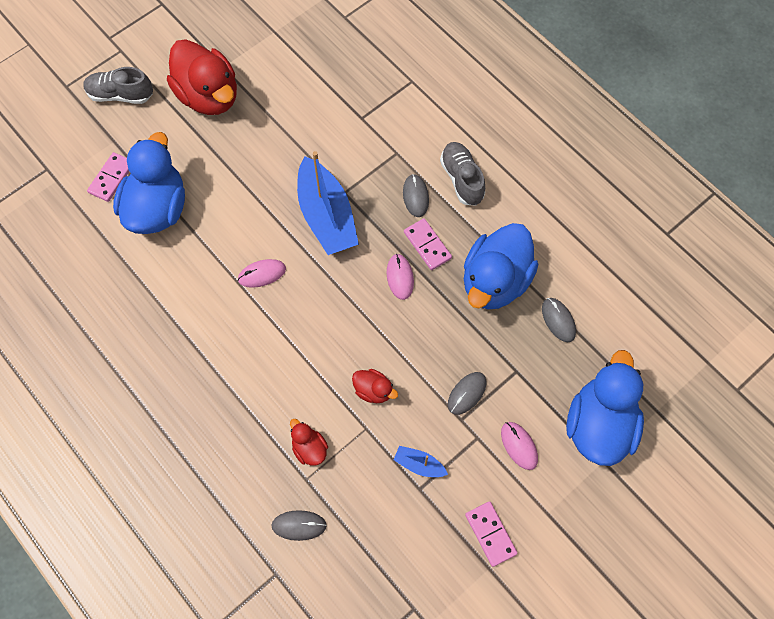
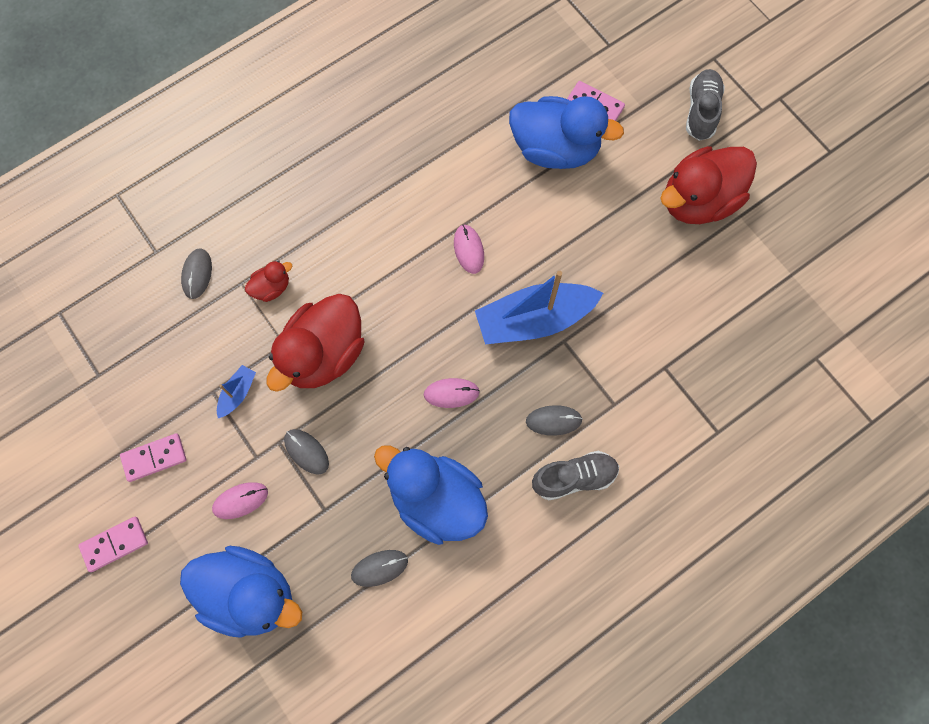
camera: 95 degrees right, 5 degrees up
red duck [352,369,398,403] -> red duck [266,294,364,392], size x2.21
pink domino [404,218,452,270] -> pink domino moved to [78,517,148,572]

